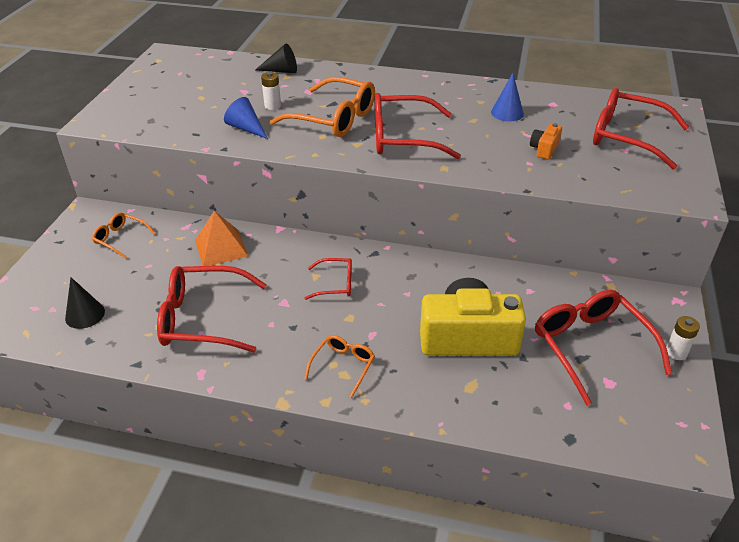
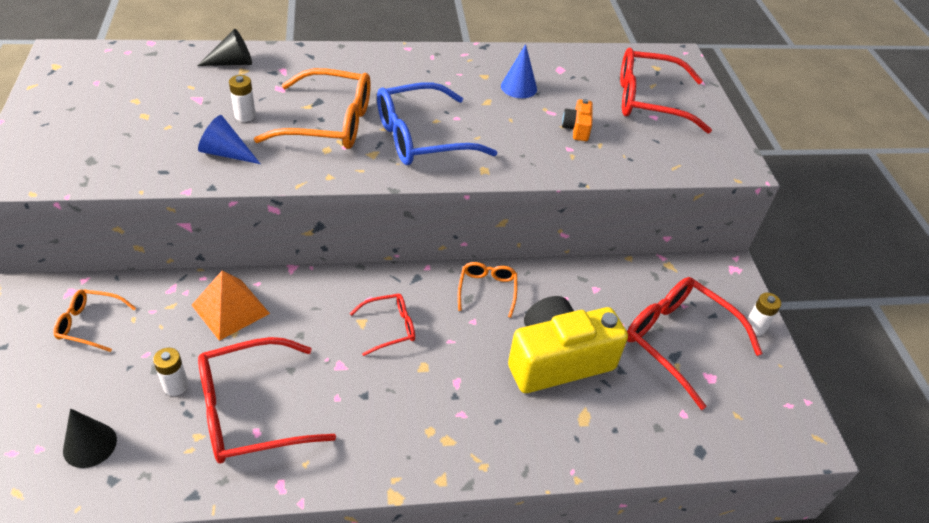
camera: 25 degrees left, 5 degrees up
orange glasses [304,335,375,398] -> orange glasses moved to [458,262,517,318]
red glasses [375,93,461,159] -> blue glasses [377,82,497,165]
none -> white battery [153,348,188,396]

